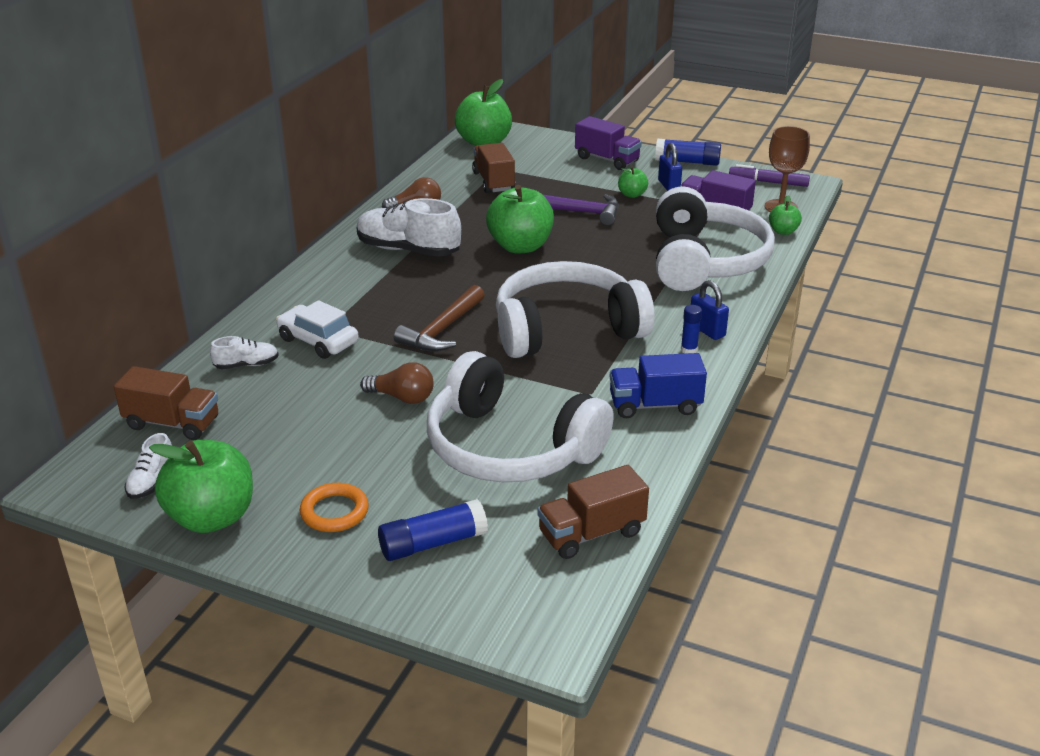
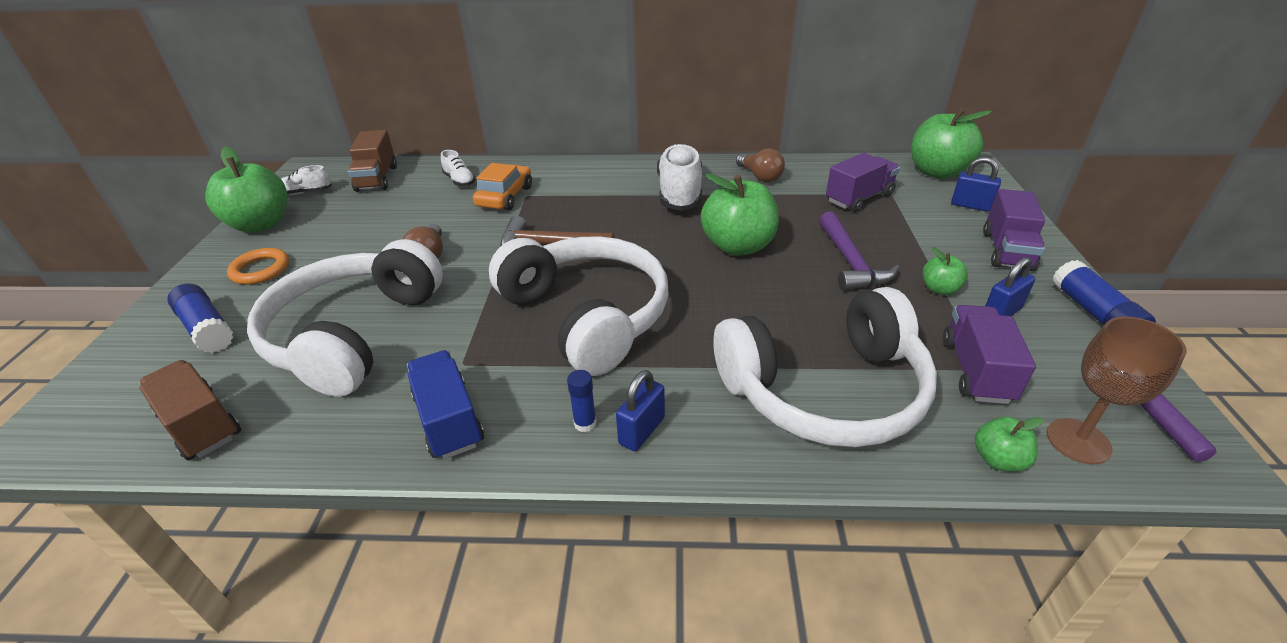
camera: 70 degrees right, 5 degrees up
white car [276,300,359,359] -> orange car [473,163,532,210]
brown truck [472,143,515,193] -> purple truck [826,153,900,212]
none -> blue padlock [951,157,1001,212]

